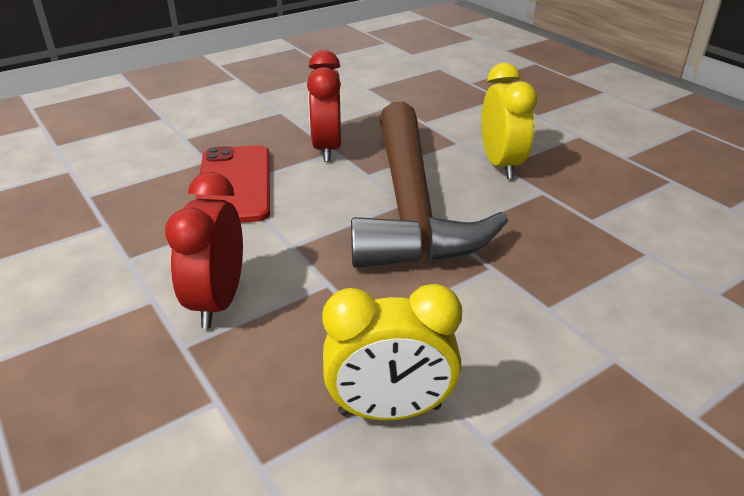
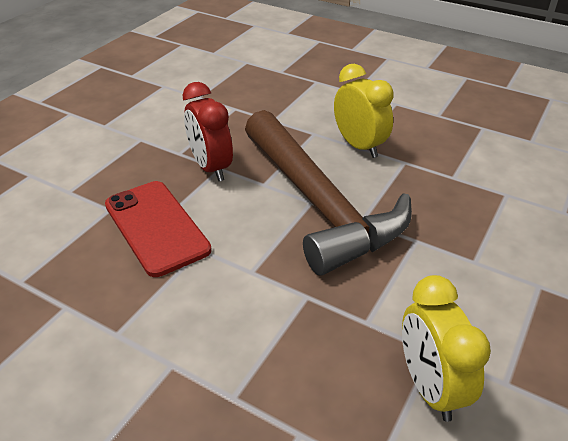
camera: 25 degrees left, 5 degrees up
red clock [165,172,243,329] -> none
yellow clock [322,284,462,421] -> yellow clock turned 105 degrees clockwise [402,275,491,422]

